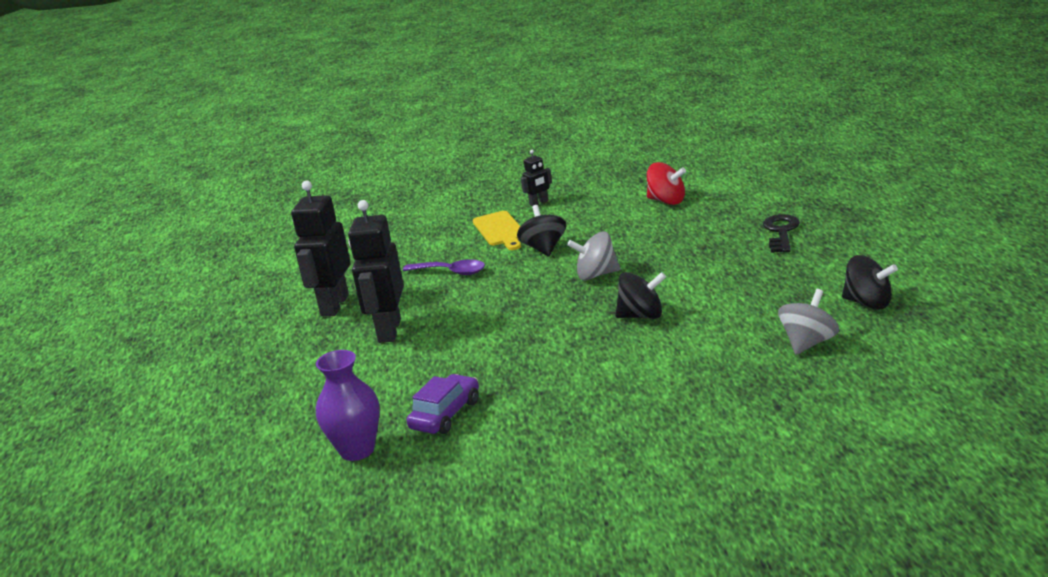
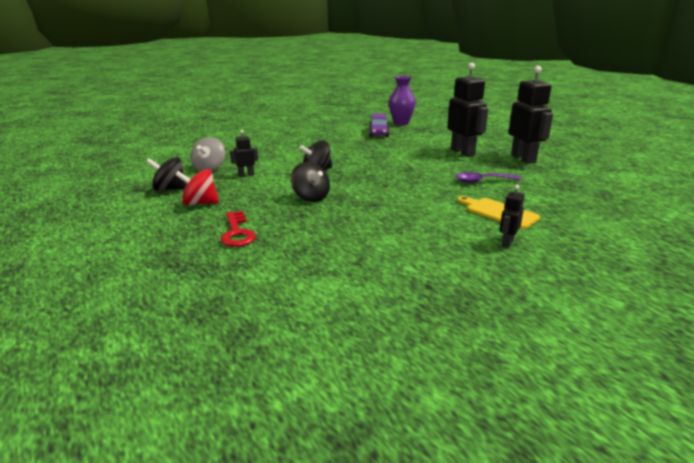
camera: 150 degrees right, 0 degrees up
black spinning top [517,205,566,256] -> black spinning top moved to [291,162,330,202]
grey spinning top [567,231,620,280] -> none
red spinning top [647,162,686,205] -> red spinning top moved to [175,169,219,205]
black key [763,214,800,253] -> red key [221,211,256,247]
none -> black robot [230,130,258,177]

